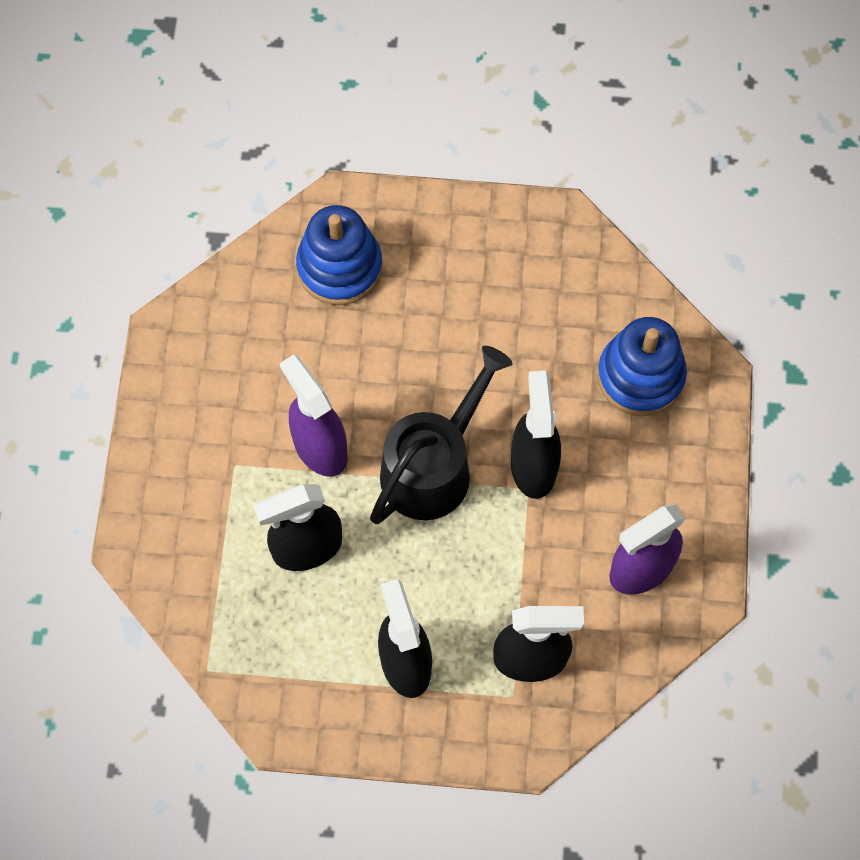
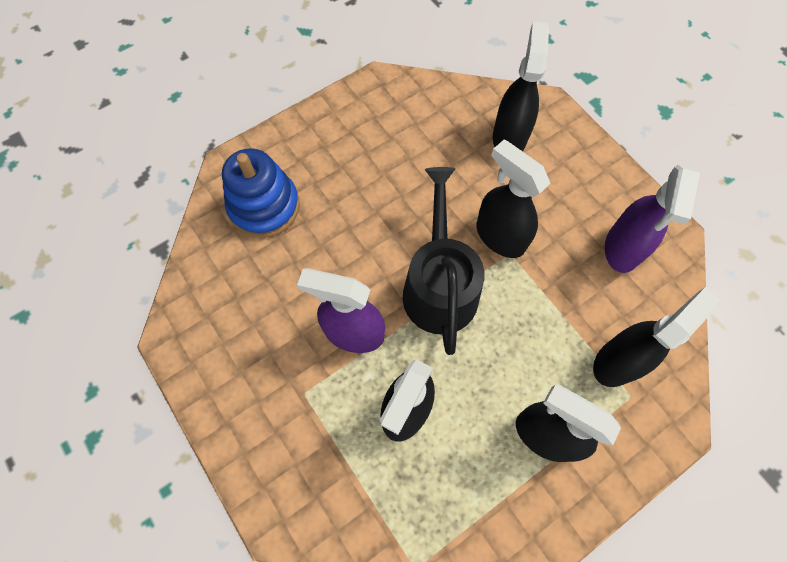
camera: 40 degrees left, 0 degrees up
blue stacking toy [597,317,687,416] -> black spray bottle [493,22,549,151]

